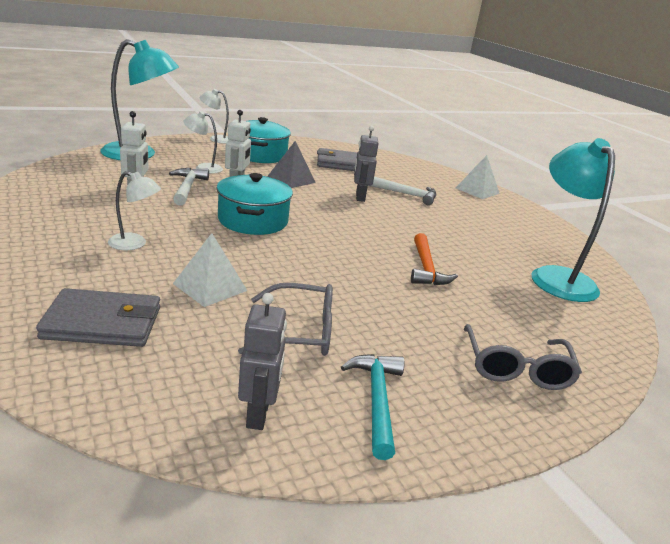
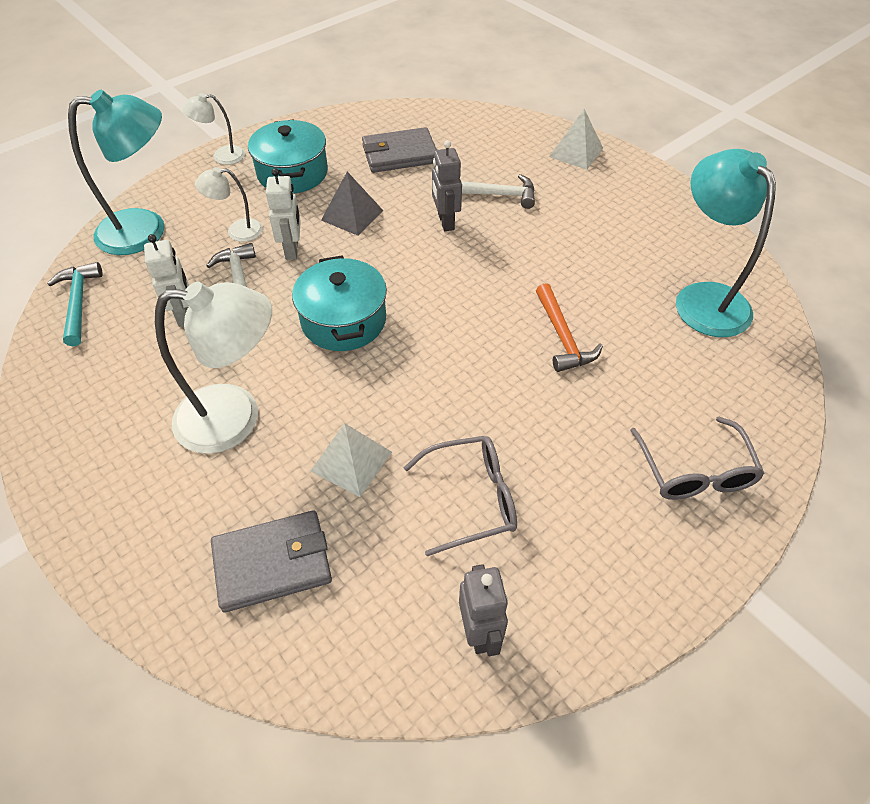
camera: 10 degrees left, 25 degrees up
white lamp [108,171,161,250] -> white lamp [155,282,272,454], size x1.98
turquoise hammer [341,354,404,460] -> turquoise hammer moved to [47,262,103,346]

